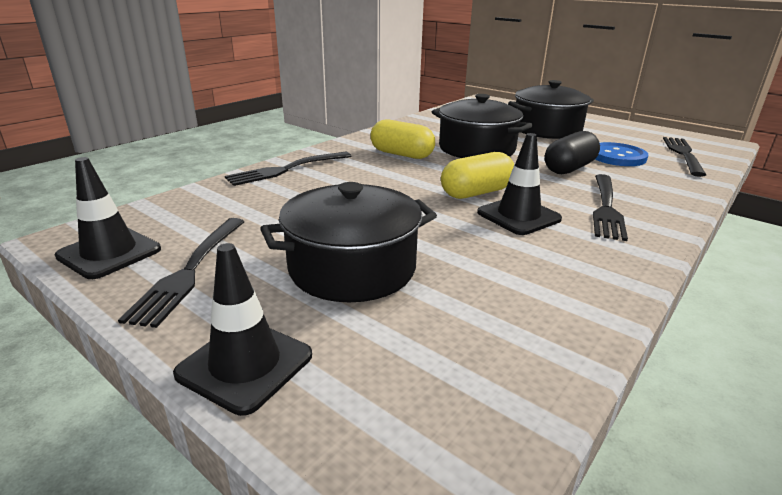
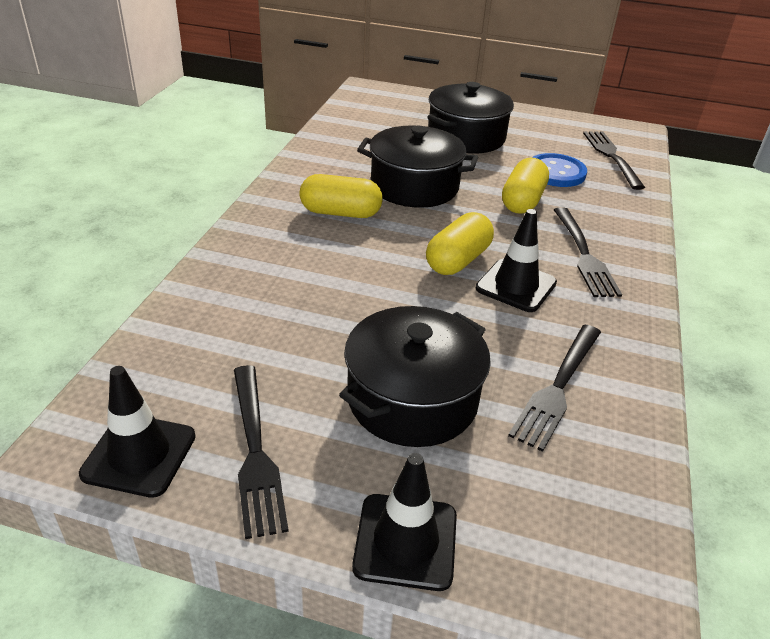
camera: 25 degrees left, 10 degrees up
black fork [225,152,351,186] -> black fork moved to [508,325,601,452]
black capsule [545,131,600,174] -> yellow capsule [502,158,549,214]

